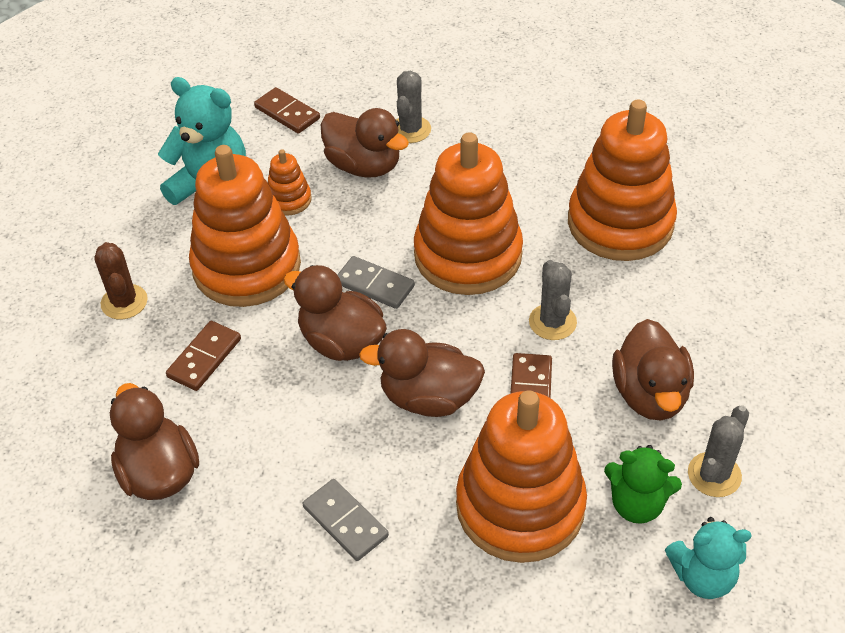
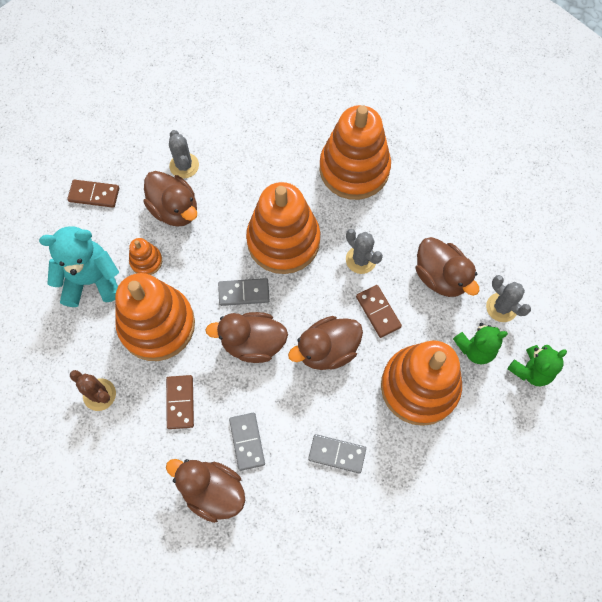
camera: 35 degrees left, 20 degrees up
brown duck [321,108,409,177] -> brown duck turned 45 degrees clockwise [143,171,197,227]
turquoise teddy bear [665,517,752,599] -> green teddy bear [508,345,567,387]
grey cactus [688,406,749,497] -> grey cactus turned 45 degrees counterclockwise [486,275,531,322]
none -> grey domino [229,413,265,471]

